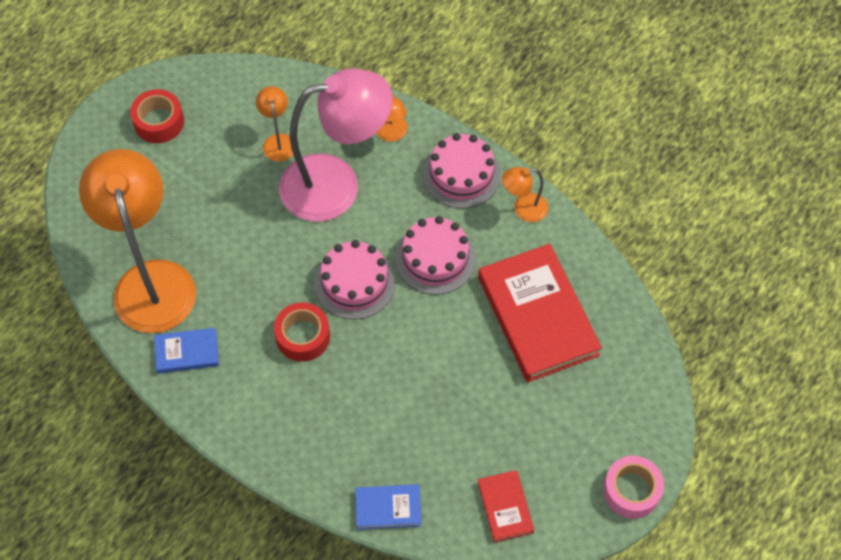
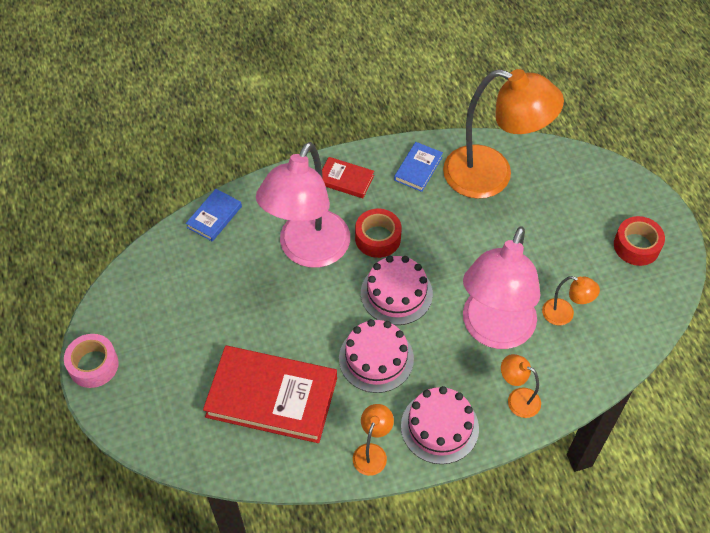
camera: 125 degrees right, 5 degrees down
red book [478,470,534,543] -> red book moved to [322,157,374,198]
none -> pink lamp [256,142,350,268]

